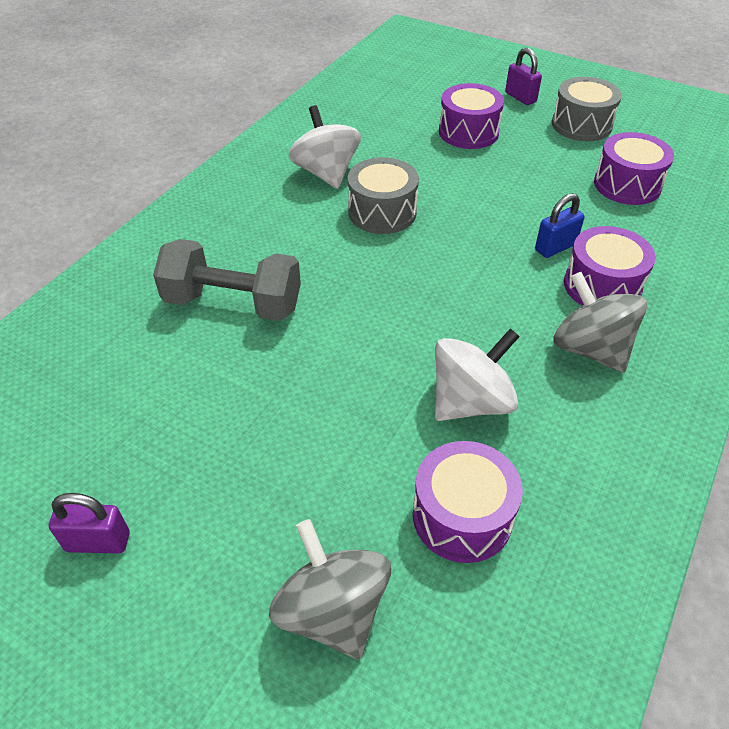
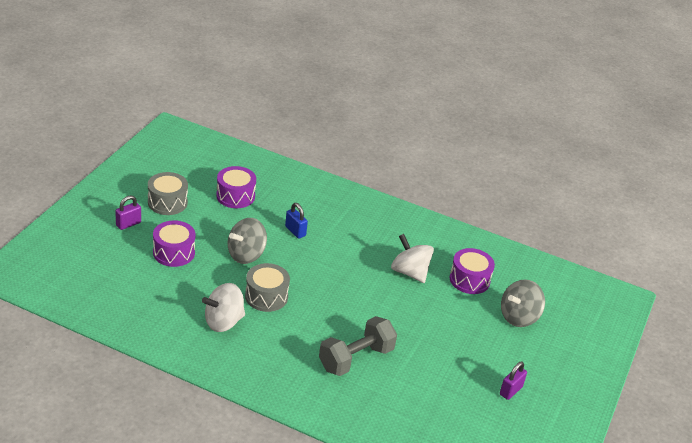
camera: 100 degrees left, 10 degrees down
purple padlock [49,493,130,553] -> purple padlock turned 45 degrees clockwise [500,362,527,400]
grey dumbbell [153,239,301,321] -> grey dumbbell turned 45 degrees clockwise [319,316,397,376]
grey spinning top [553,272,647,373] -> grey spinning top moved to [228,218,267,264]
purple drum [564,226,656,306] -> none

